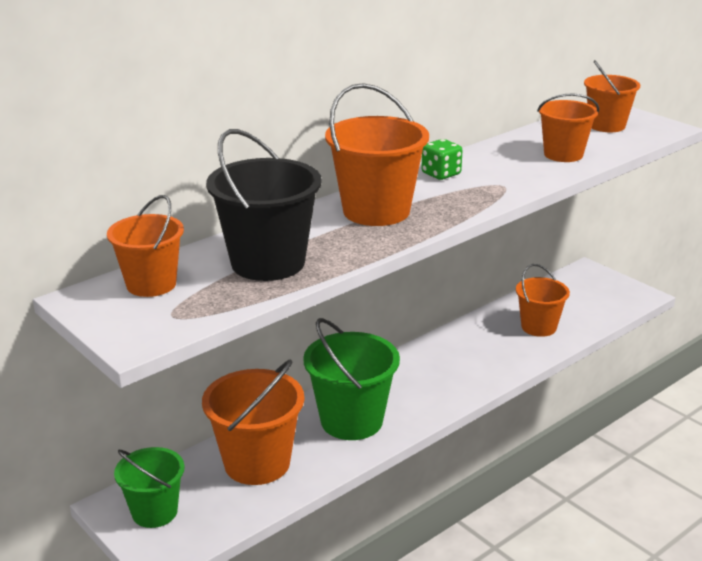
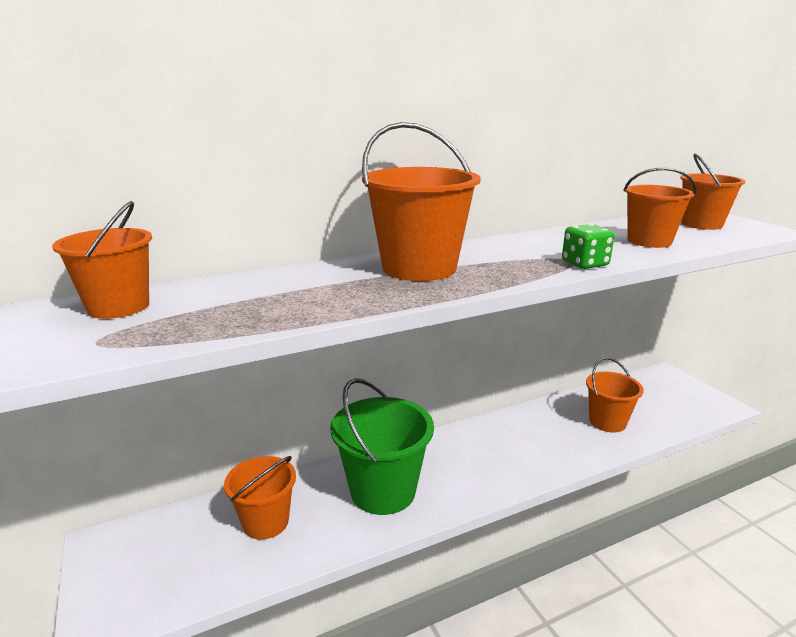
camera: 15 degrees right, 5 degrees down
green bucket [114,447,185,528] -> none
orange bucket [202,359,304,485] -> orange bucket [224,456,296,540], size x0.64
black bucket [206,129,322,281] -> none
green dice [422,139,462,180] -> green dice moved to [562,224,614,269]

